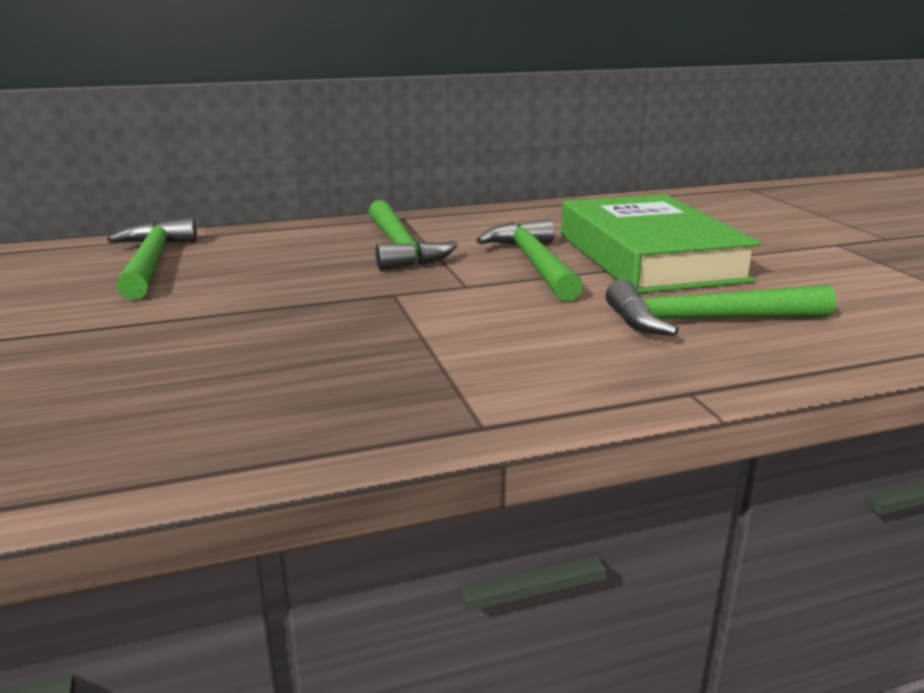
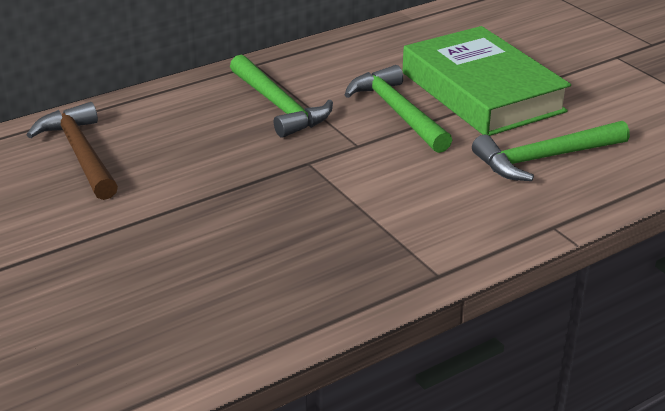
camera: 15 degrees left, 10 degrees up
green hammer [107,218,197,300] -> brown hammer [27,102,118,200]

